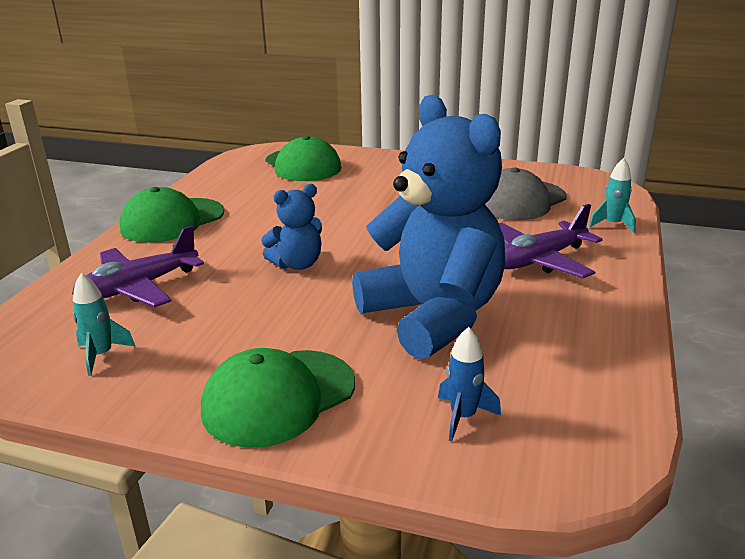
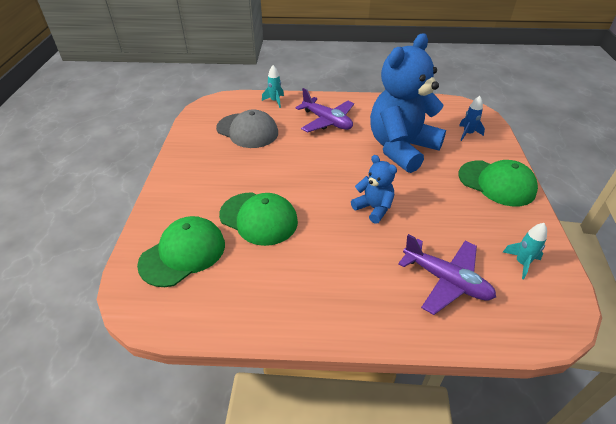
camera: 105 degrees left, 15 degrees up
green cap [119,187,224,243] -> green cap moved to [219,192,298,246]

